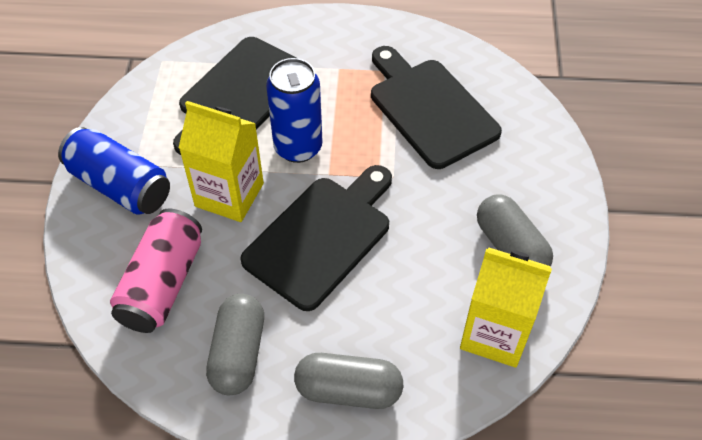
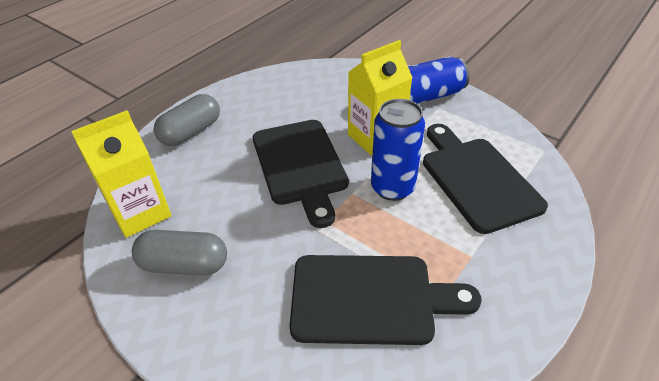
camera: 125 degrees right, 10 degrees down
pink can [110,209,202,333] -> none
grey capsule [206,294,264,395] -> none

